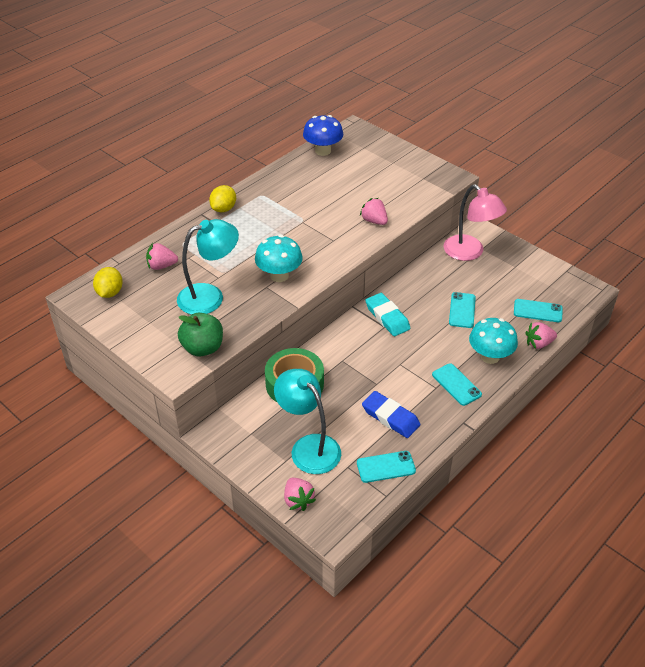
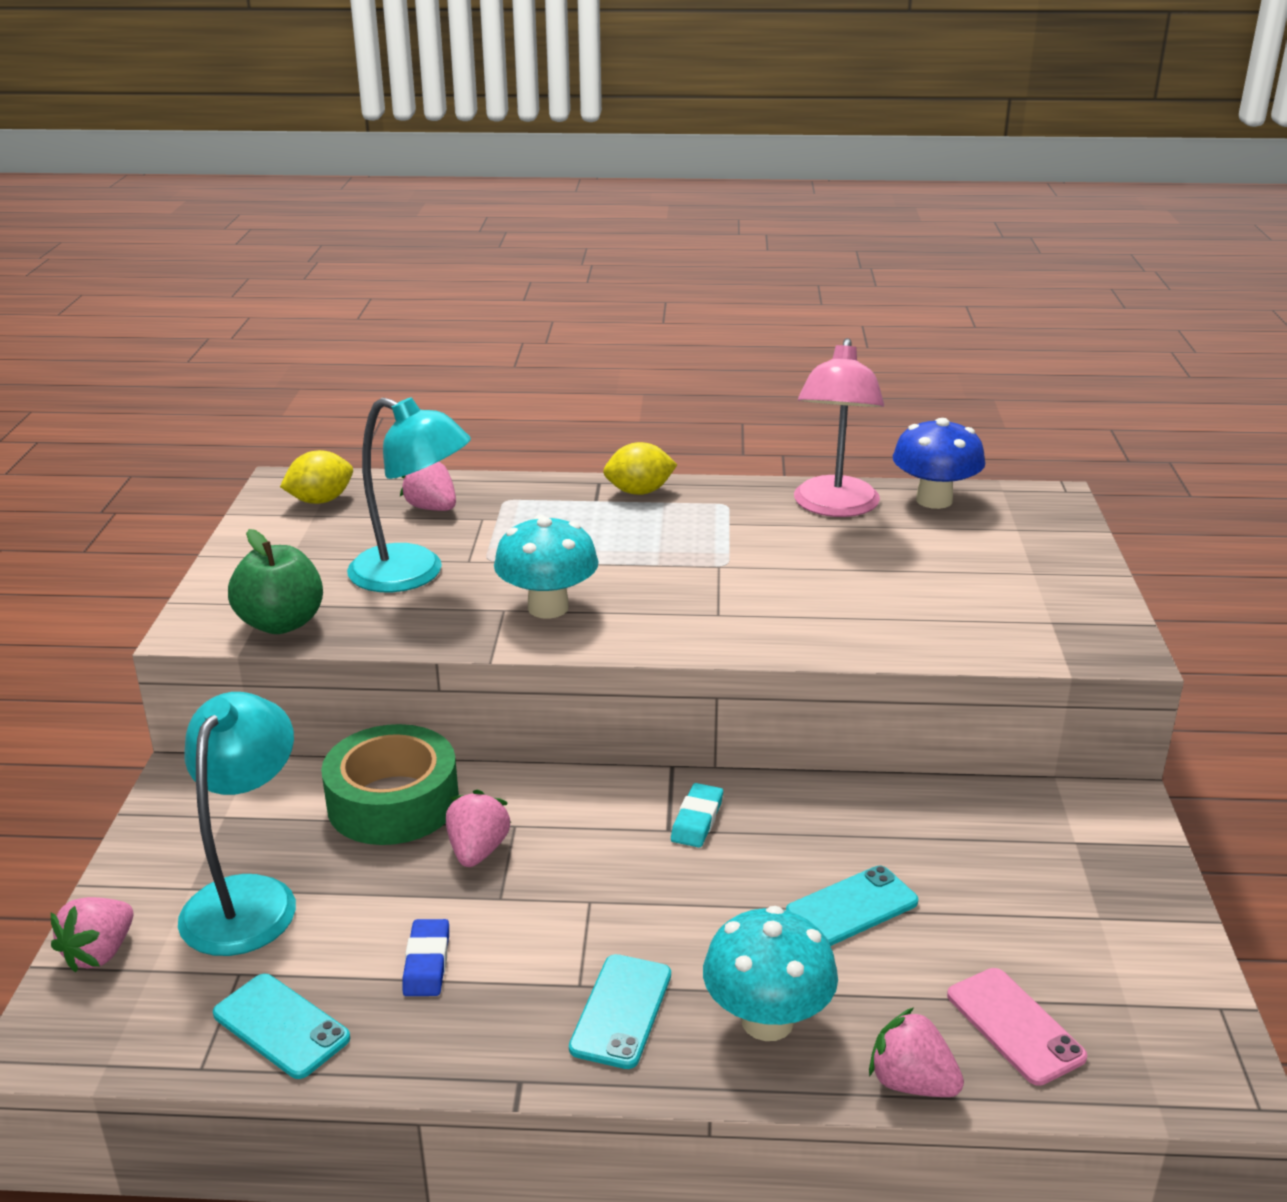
camera: 50 degrees right, 15 degrees down
pink strawberry [360,198,388,225] -> pink strawberry moved to [446,790,511,867]
blue eraser [362,391,420,438] -> blue eraser [402,919,449,996], size x0.63
turquoise eraser [365,293,410,336] -> turquoise eraser [671,783,723,848], size x0.63
pink lamp [444,184,507,261] -> pink lamp moved to [794,338,884,517]
turquoise phone [514,299,563,322] -> pink phone [947,968,1088,1086]

